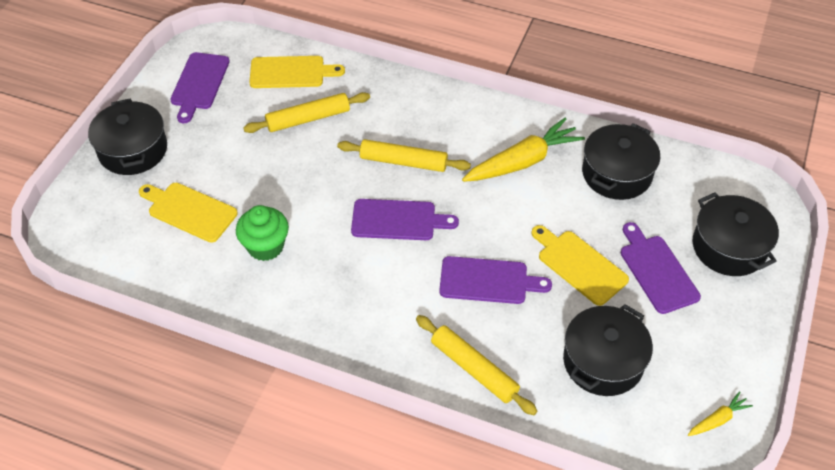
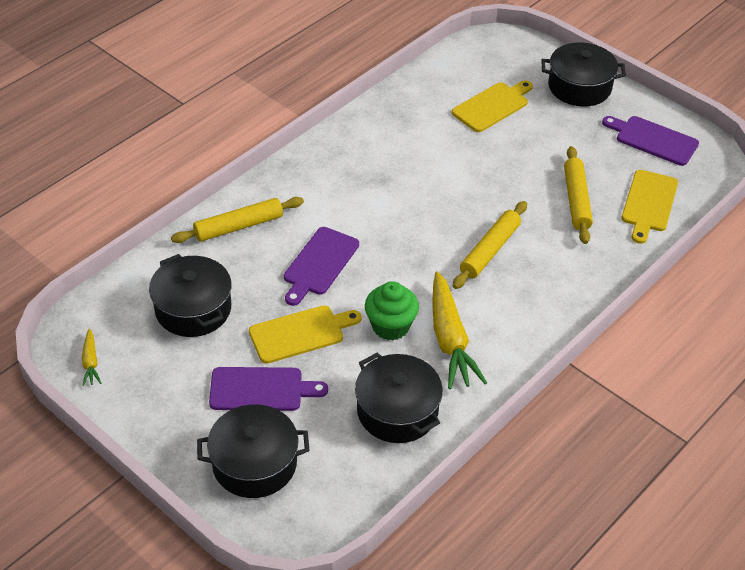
camera: 110 degrees right, 5 degrees down
green cupcake [236,205,289,261] -> green cupcake moved to [365,281,419,341]
purple cutting board [351,199,459,240] -> none

